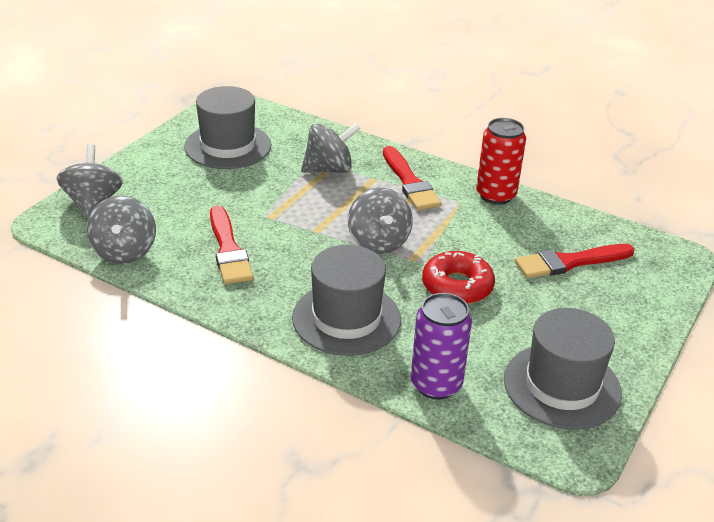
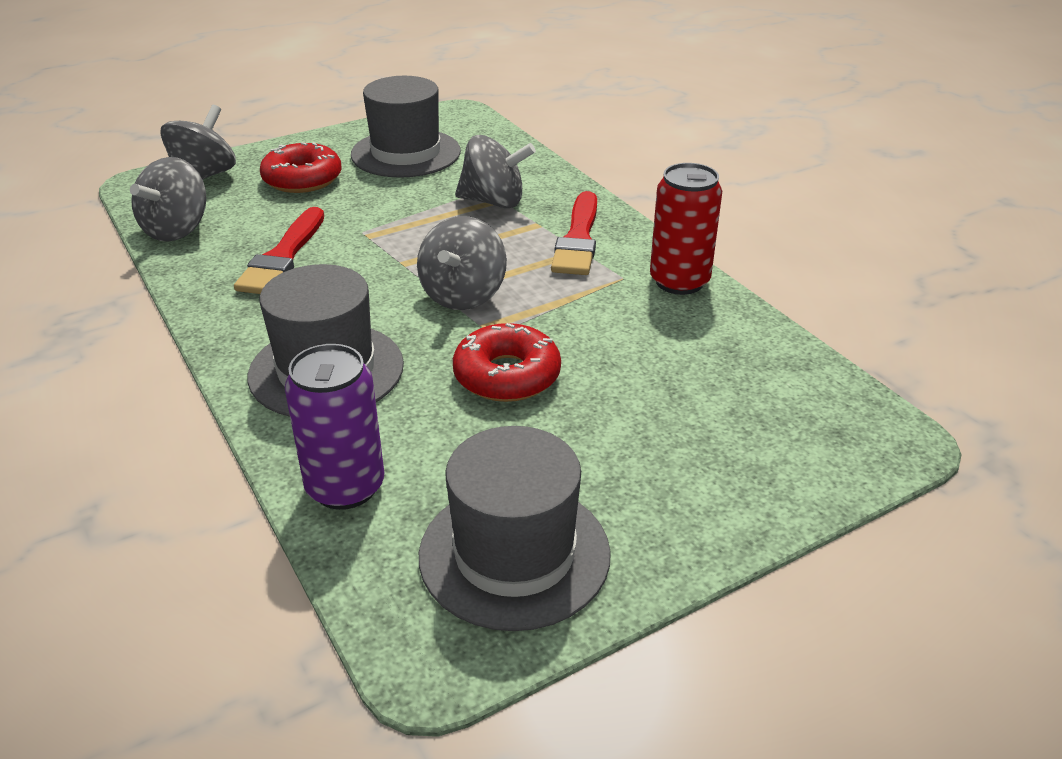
camera: 30 degrees right, 0 degrees up
red brush [515,244,635,278] -> none
none -> red donut [260,142,342,193]

